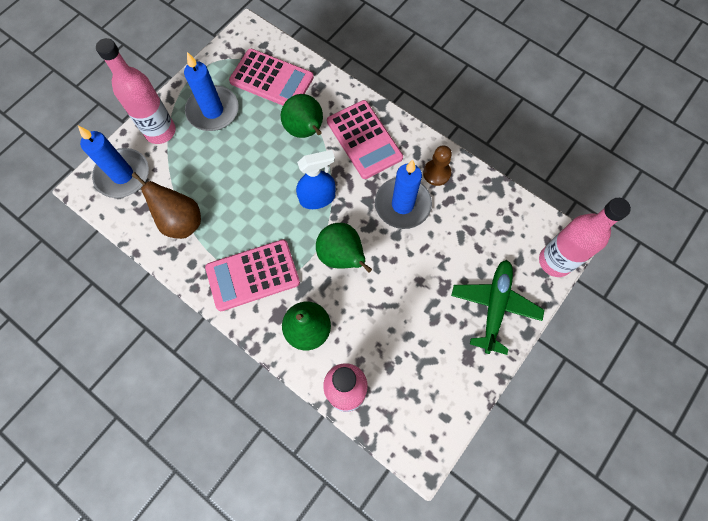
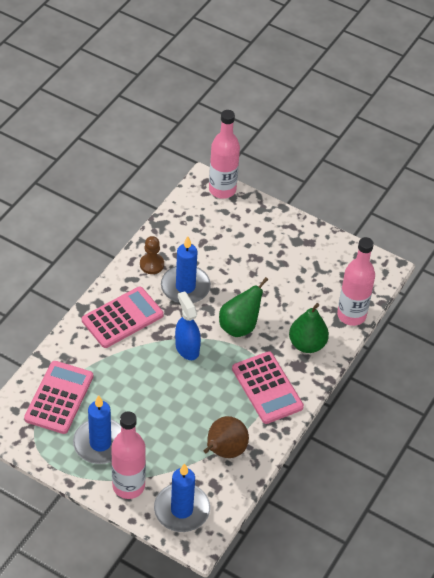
camera: 100 degrees left, 20 degrees down
green pear [281,94,323,138] -> none
green plane [451,260,544,355] -> none

